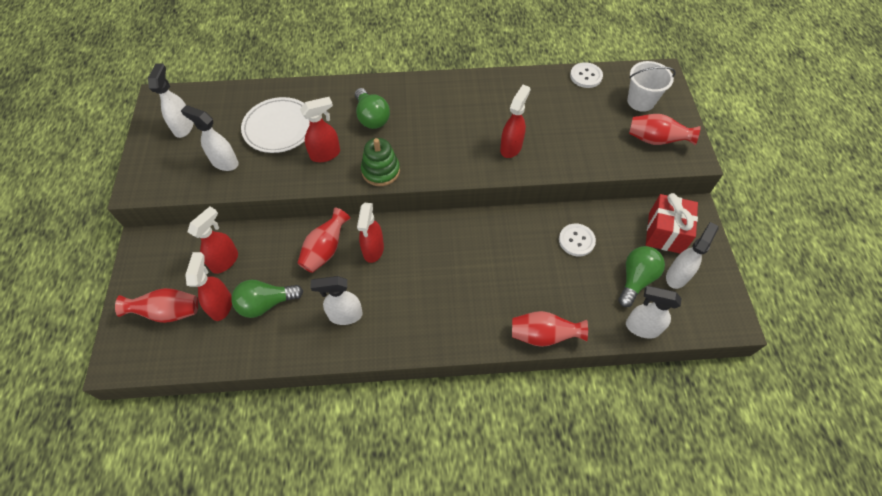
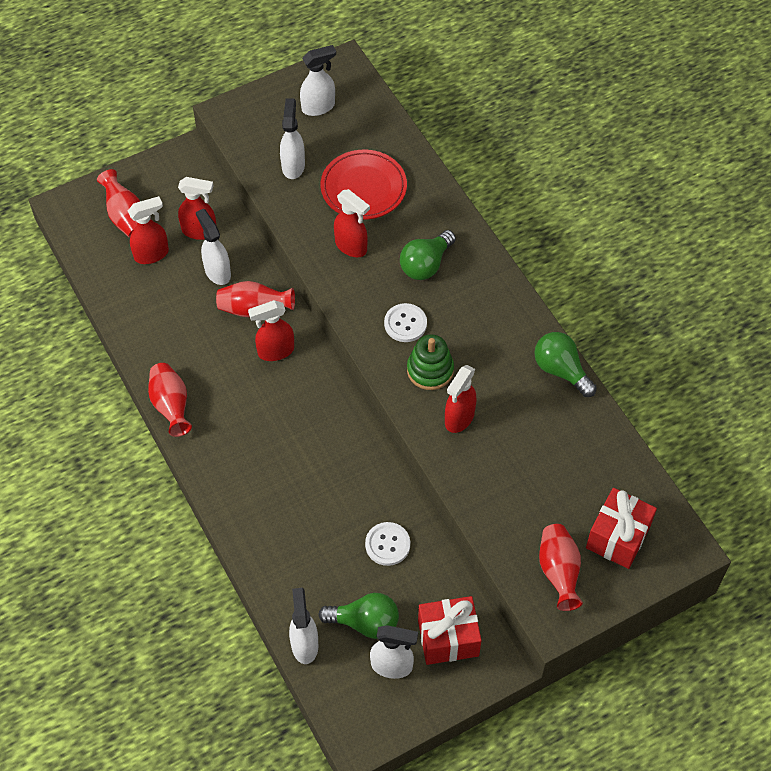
camera: 65 degrees right, 0 degrees up
green light bulb [232,280,303,318] -> green light bulb moved to [534,332,597,397]
white plate [241,97,310,153] -> red plate [321,150,407,220]
white spray bottle [311,276,363,325] -> white spray bottle moved to [196,209,231,285]
green stacking toy [361,138,400,186] -> green stacking toy moved to [407,334,454,390]
red spray bottle [500,85,531,158] -> red spray bottle turned 120 degrees clockwise [445,365,477,433]
red vase [512,311,588,347] -> red vase moved to [148,363,192,437]
white button [570,62,603,88] -> white button moved to [384,303,427,342]
white bucket [627,61,676,112] -> red gift [586,488,657,569]

